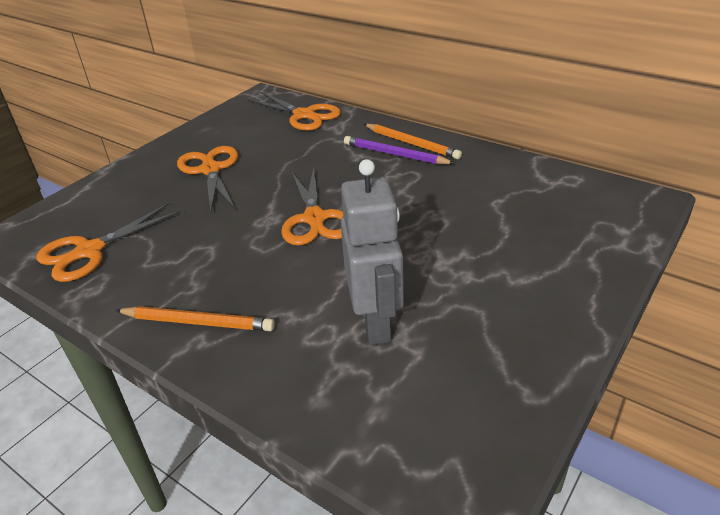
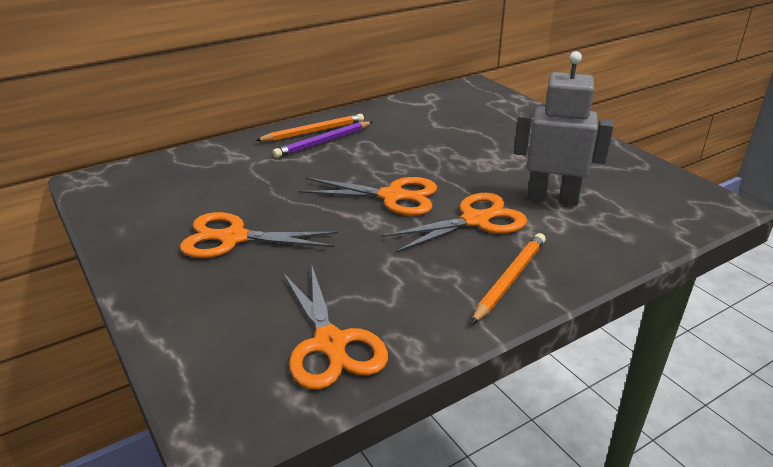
camera: 70 degrees left, 5 degrees down
orange scissors [248,92,341,131] -> orange scissors moved to [381,193,527,253]

